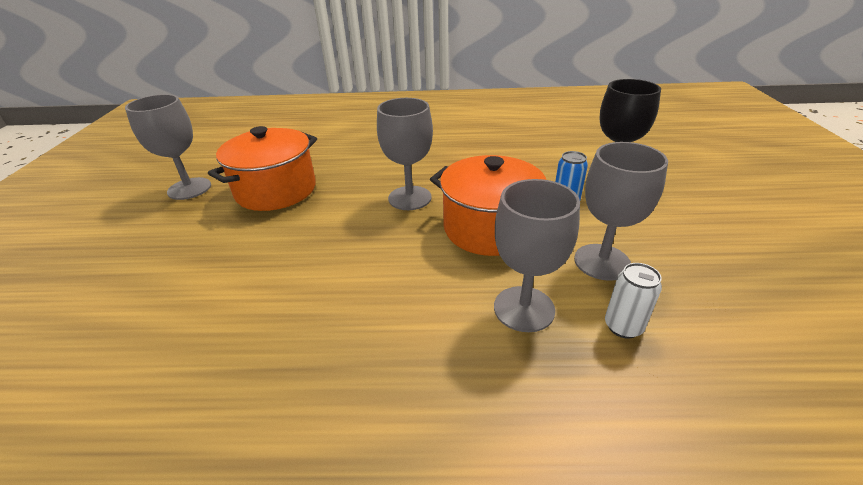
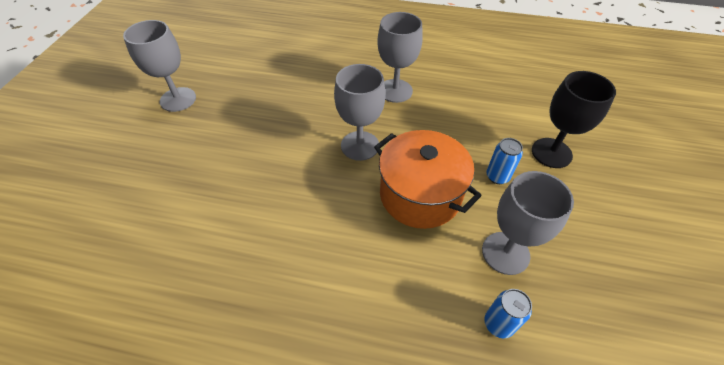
camera: 10 degrees right, 15 degrees up
orange pot [208,126,317,211] -> none
grey goblet [494,179,580,332] -> grey goblet moved to [377,12,423,103]
white can [605,263,662,339] -> blue can [484,289,532,338]

